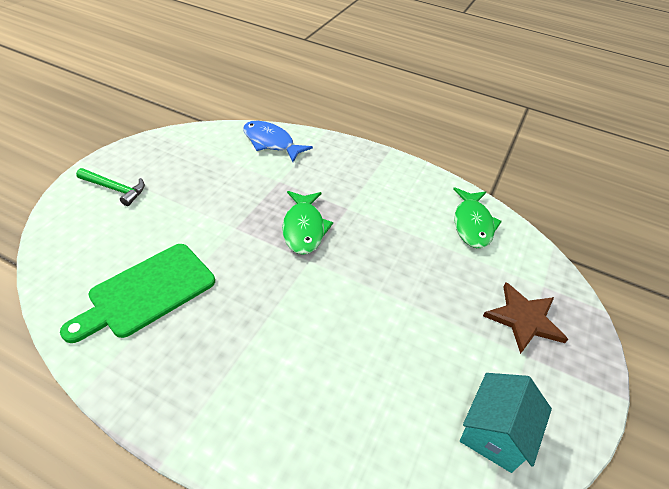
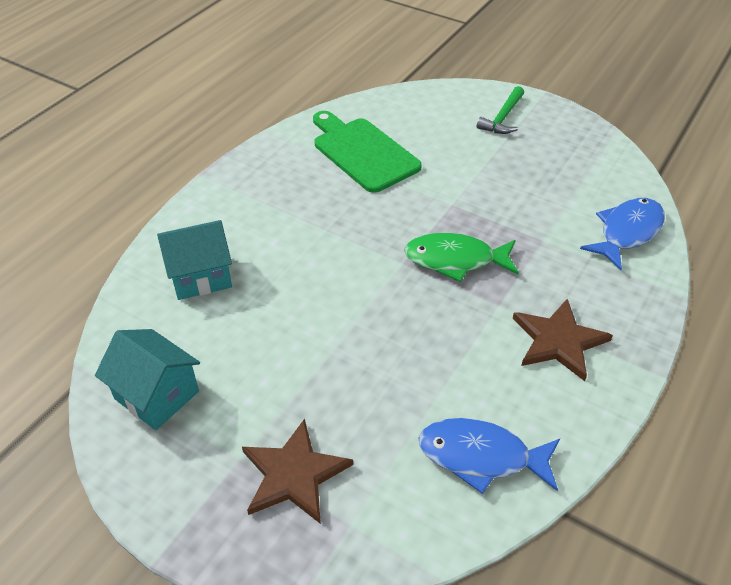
camera: 100 degrees right, 0 degrees up
green fish [453,187,502,248] -> blue fish [419,418,560,494]
none -> turquoise house [157,220,232,300]
none -> brown star [513,299,613,381]

